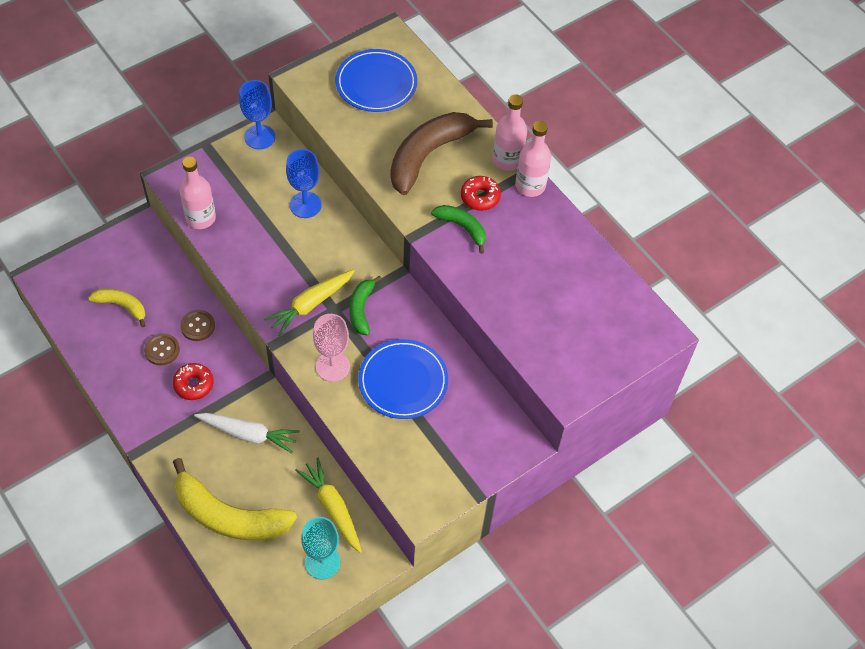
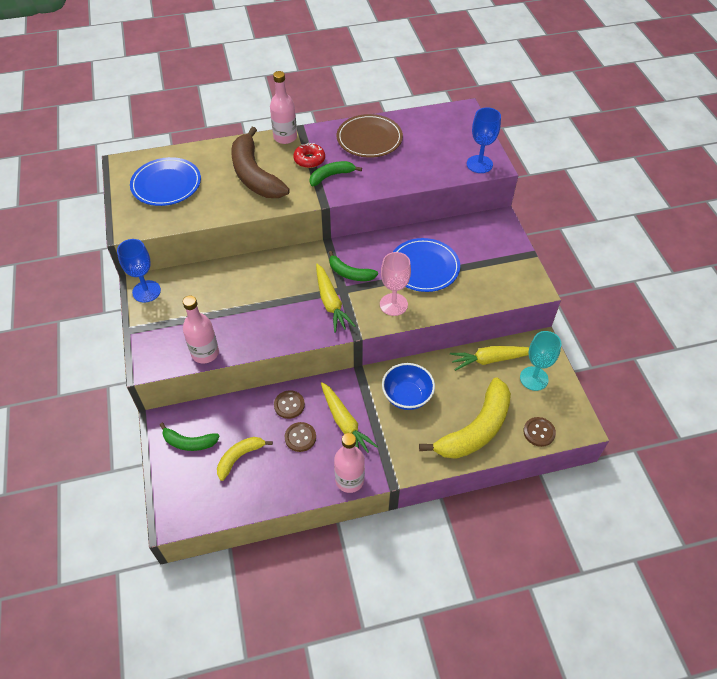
camera: 65 degrees left, 5 degrees down
red donut [173,363,213,400] -> yellow carrot [321,382,378,453]
white carrot [194,413,300,454] -> blue bowl [382,363,435,410]
blue goblet [286,149,322,218] -> blue goblet moved to [467,107,501,173]
pink bottle [515,121,551,197] -> pink bottle moved to [334,433,365,493]
none -> green banana [160,423,220,451]
none -> brown plate [337,114,403,158]
none -> brown button [523,417,556,447]

